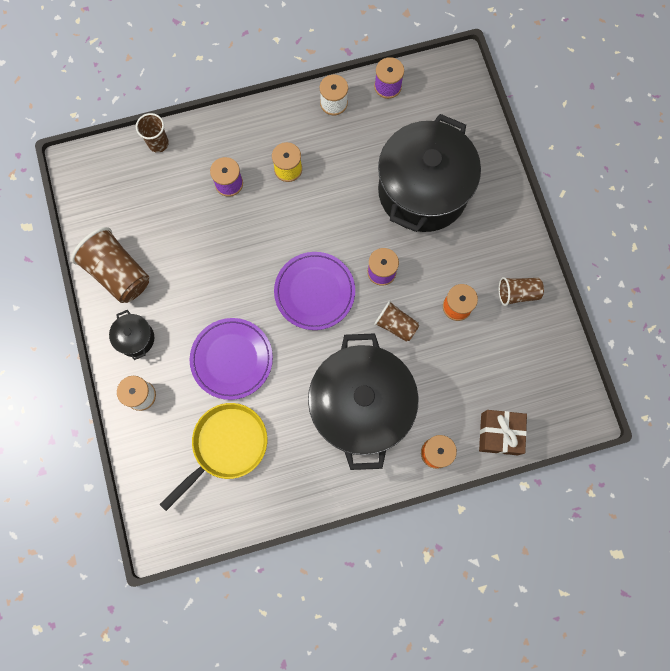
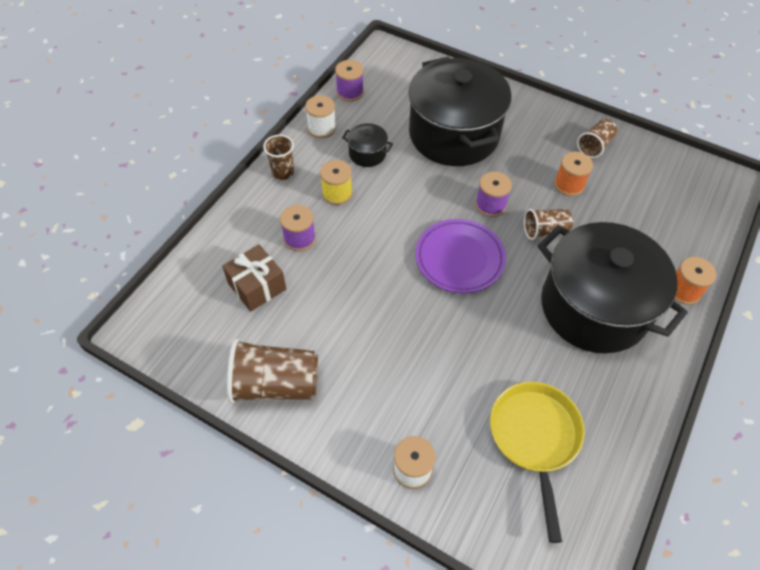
camera: 45 degrees left, 20 degrees down
black pot [109,310,154,360] -> black pot moved to [342,123,393,167]
brown cup [136,113,169,153] -> brown cup moved to [263,135,294,180]
purple plate [190,318,273,400] -> none
brown gift [479,410,527,455] -> brown gift moved to [222,244,286,312]

